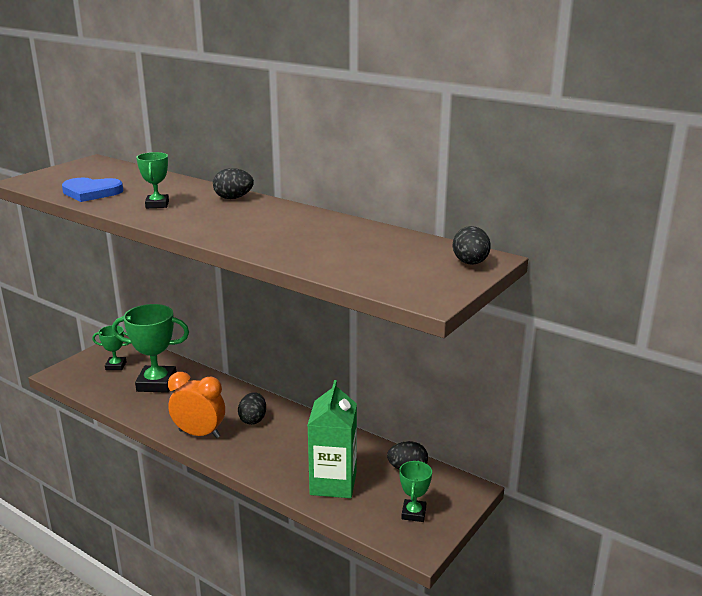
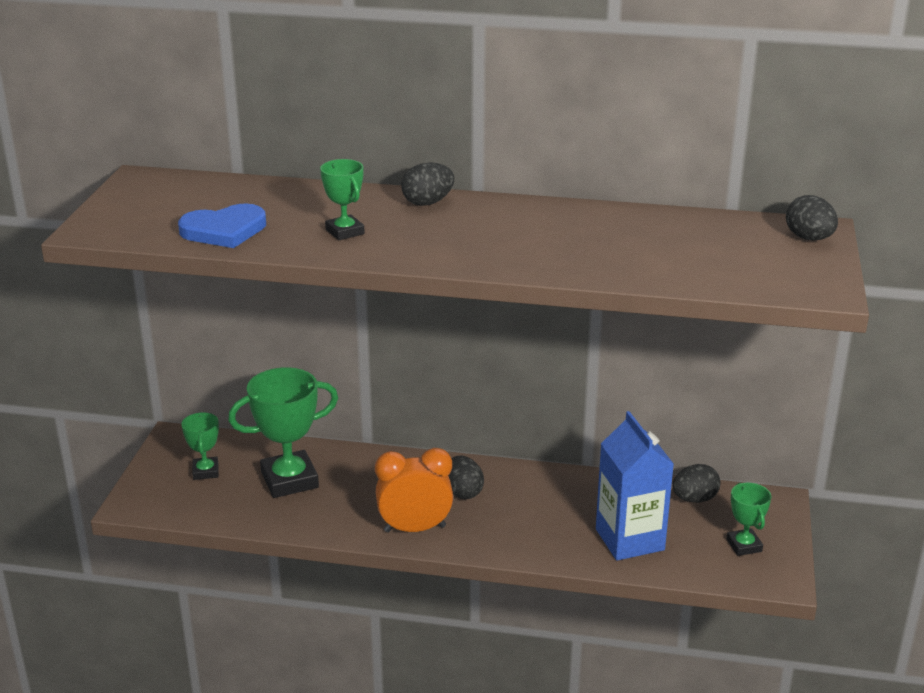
camera: 25 degrees left, 5 degrees up
green trophy [92,325,129,370] -> green trophy turned 75 degrees counterclockwise [181,412,219,480]
green carton [308,380,357,498] -> blue carton [596,411,674,561]

